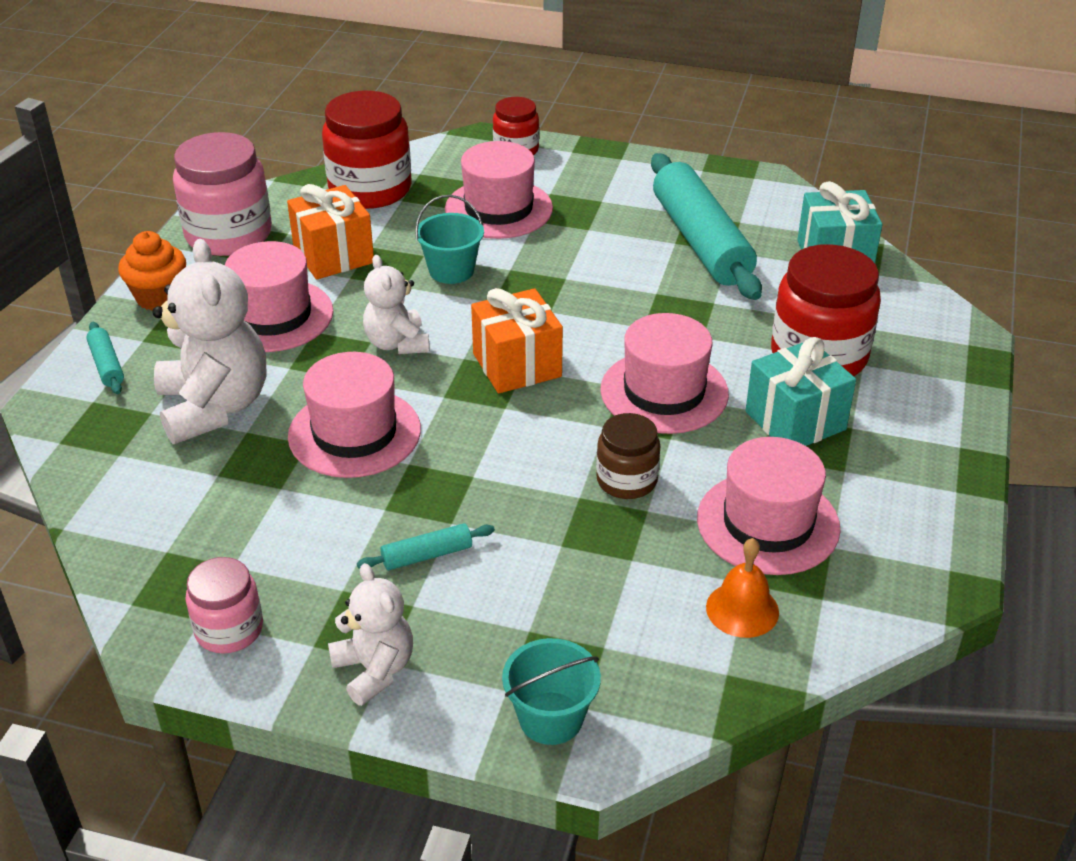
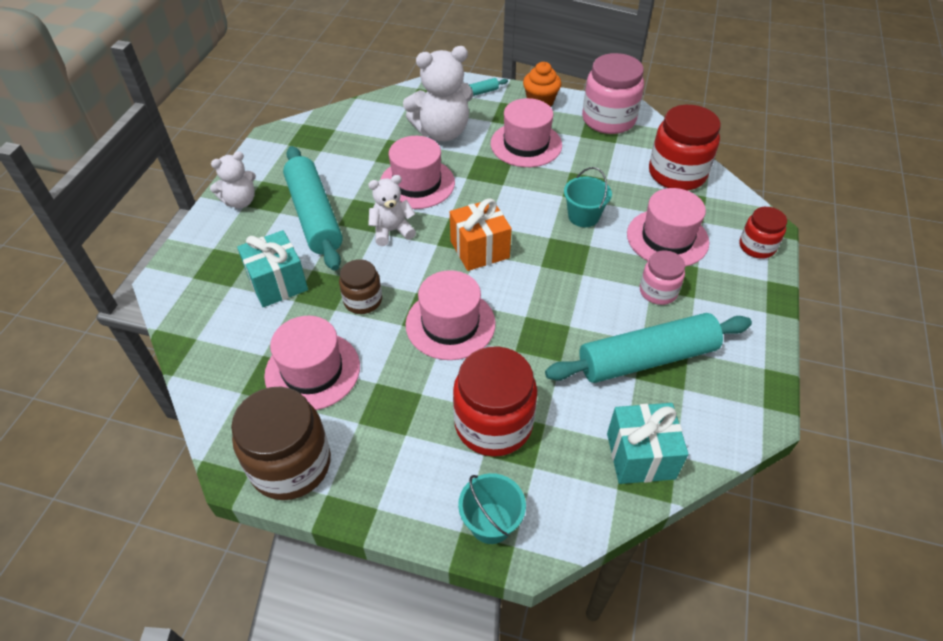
camera: 90 degrees right, 10 degrees up
pink jar [185,557,263,654] -> pink jar moved to [640,250,685,305]
orange gift [287,184,374,279] -> none
turquoise rolling pin [357,523,495,570] -> turquoise rolling pin [283,146,343,271], size x2.40
white teddy bear [363,255,429,354] -> white teddy bear moved to [368,175,416,246]
turquoise bucket [502,638,601,745] -> turquoise bucket moved to [458,473,526,544]
orange bell [706,538,779,638] -> none
turquoise gift [745,337,856,446] -> turquoise gift moved to [237,230,308,307]
none -> brown jar [231,387,331,500]

